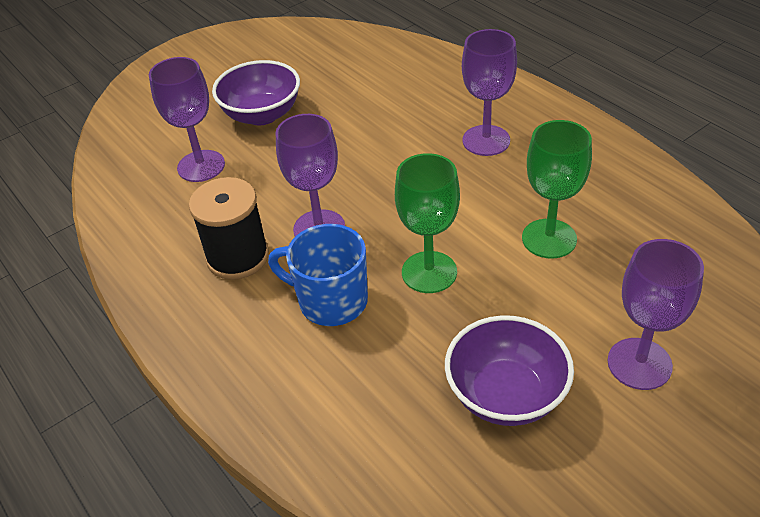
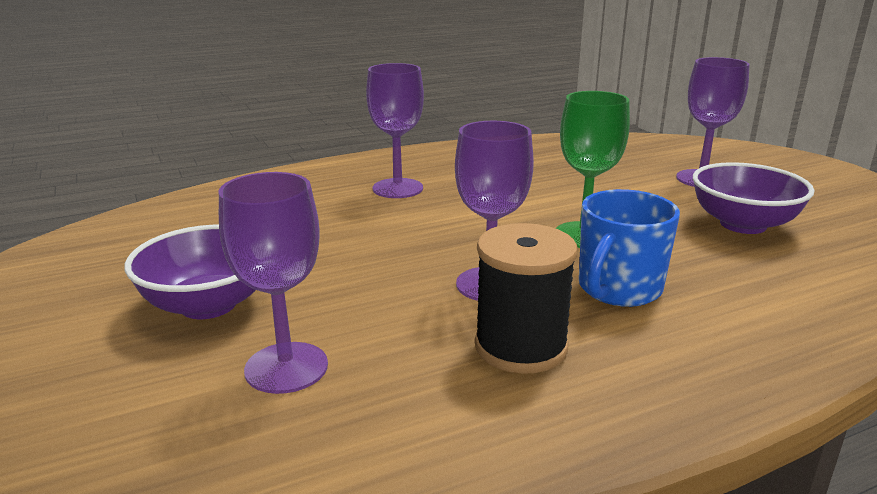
camera: 80 degrees left, 20 degrees down
green goblet [522,120,592,259] -> none

